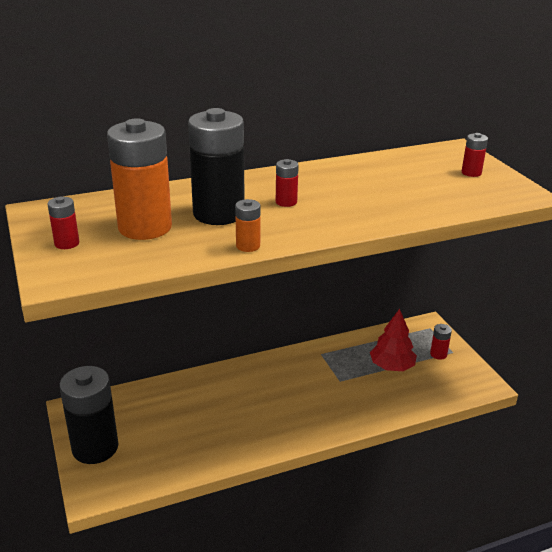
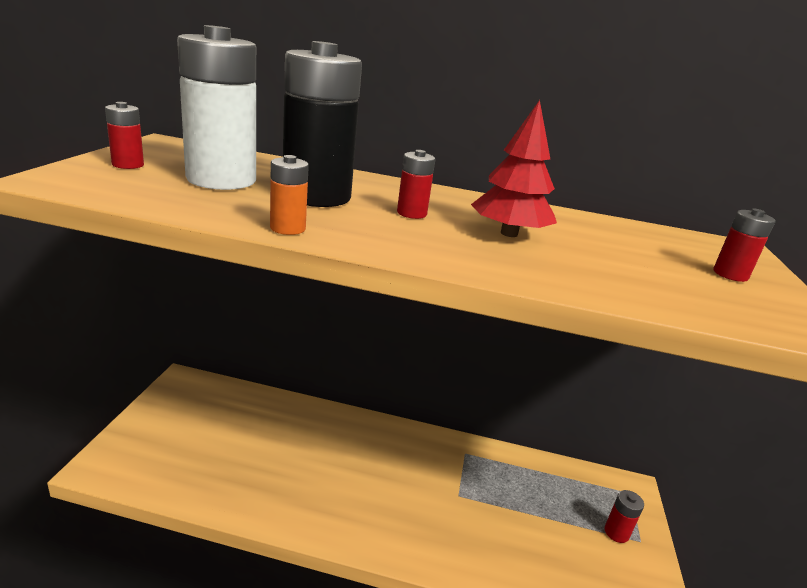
camera: 30 degrees right, 5 degrees down
black battery [59,366,119,464] -> none
orange battery [107,118,172,240] -> white battery [177,25,256,190]
red tree [370,309,417,371] -> red tree moved to [471,100,557,237]

